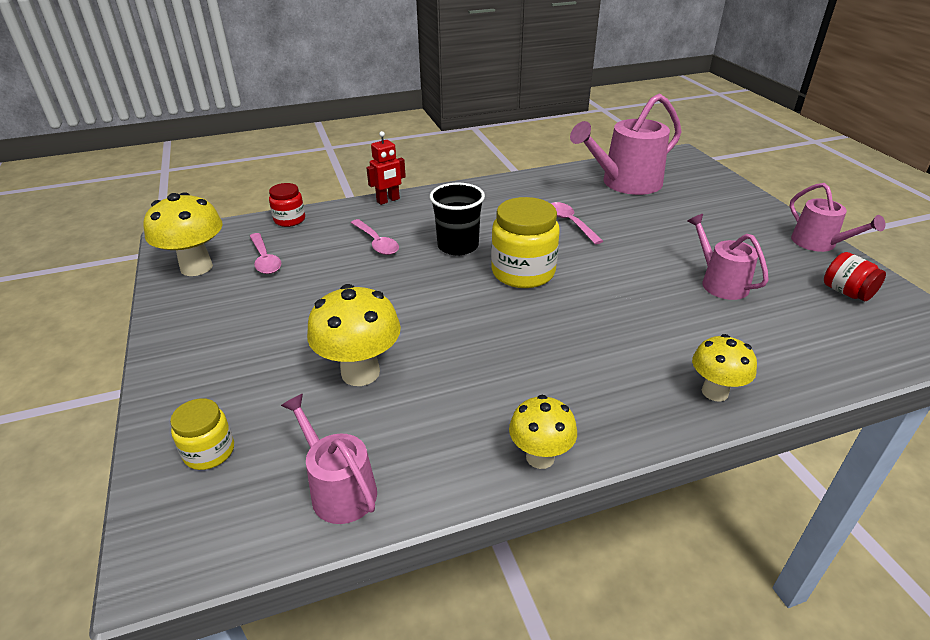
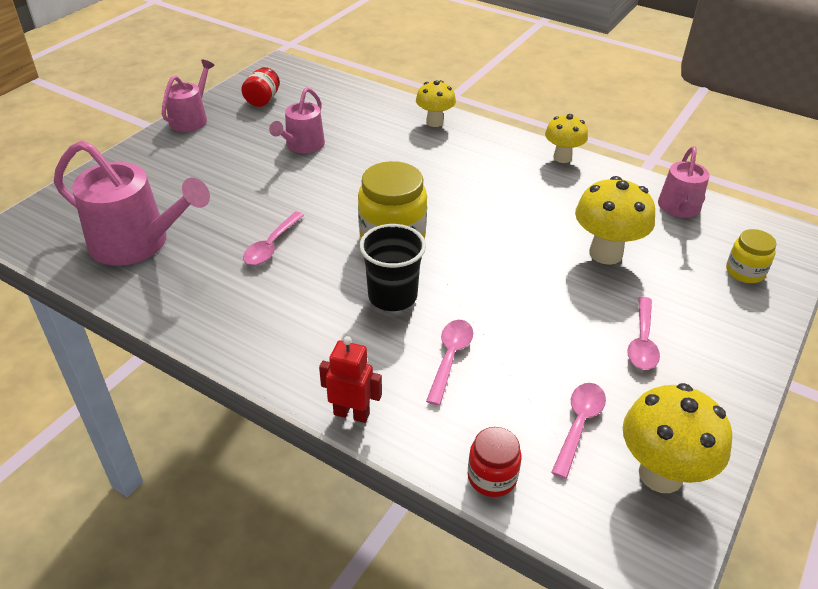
camera: 130 degrees left, 5 degrees up
none -> pink spoon [627,297,660,370]

